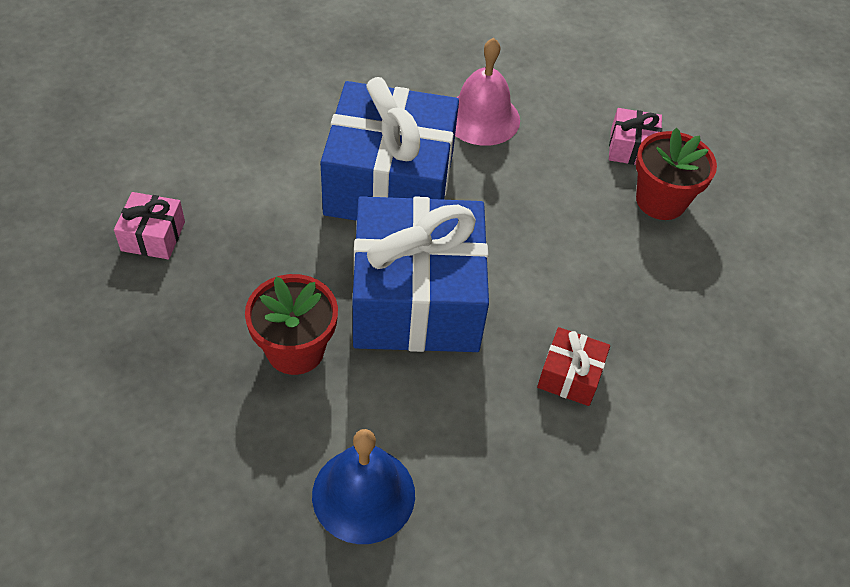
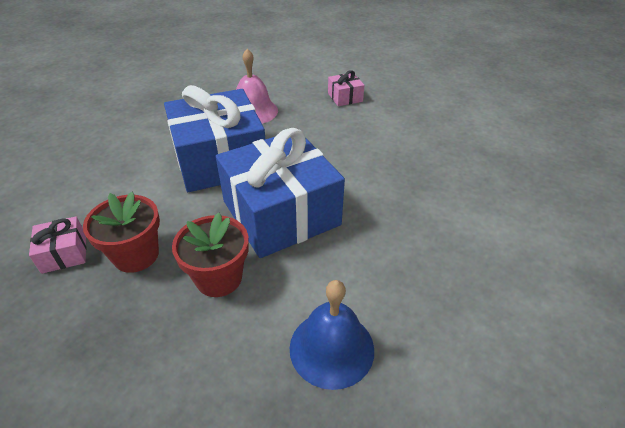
camera: 25 degrees left, 10 degrees down
red gift [537,327,610,406] -> none
red flower pot [636,128,717,220] -> red flower pot moved to [83,192,160,273]

